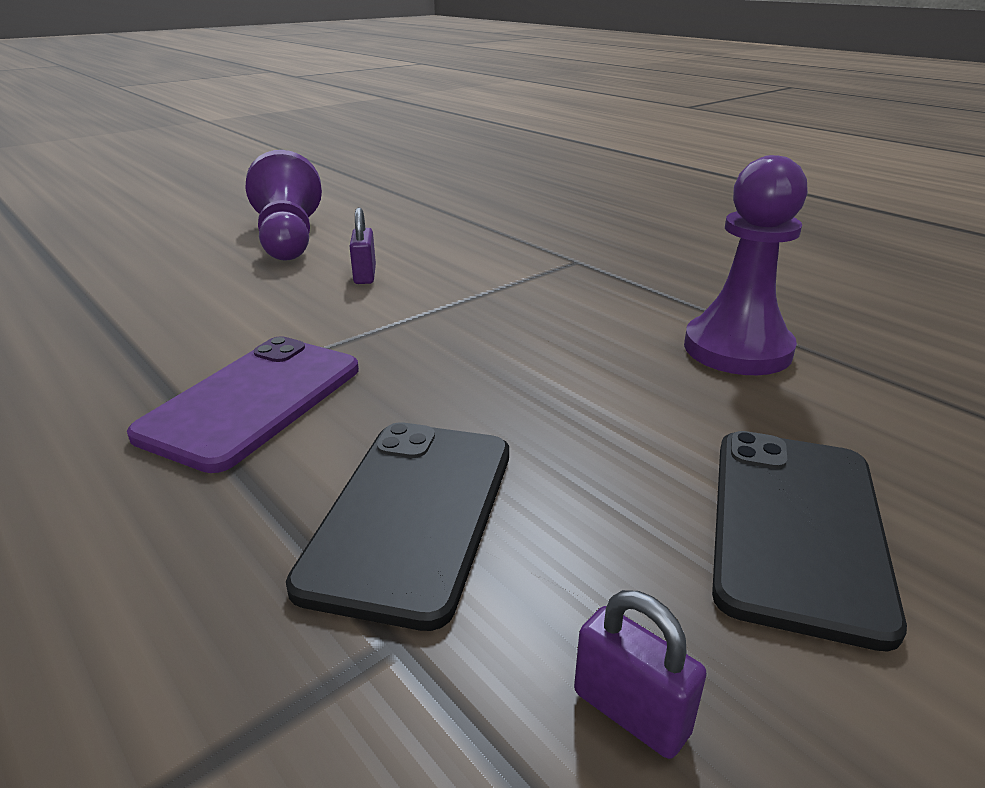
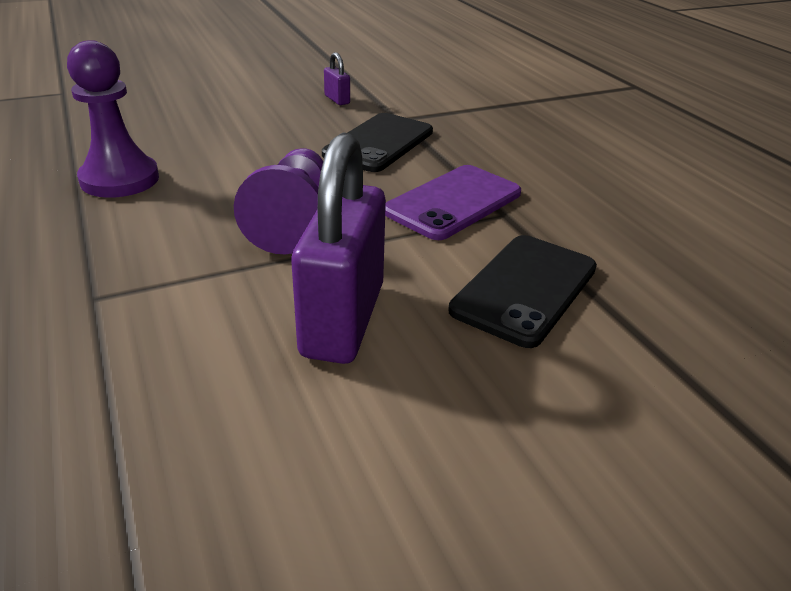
camera: 165 degrees left, 5 degrees up
purple pawn [245,150,322,261] -> purple pawn moved to [234,148,323,254]
purple padlock [349,208,376,284] -> purple padlock [291,133,386,364], size x2.42
black phone [712,431,907,652] -> black phone moved to [448,235,597,348]

